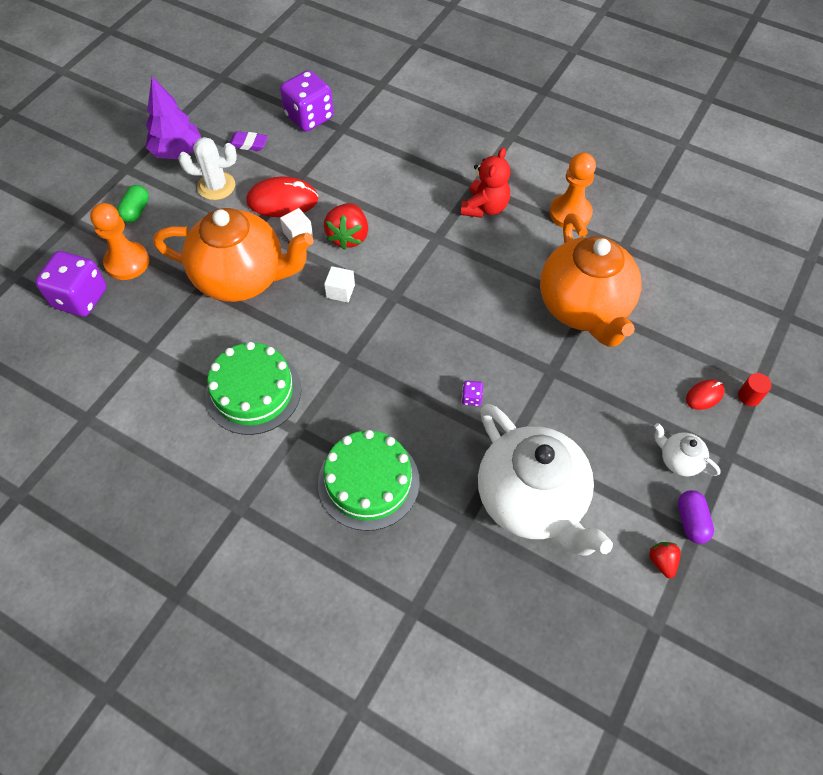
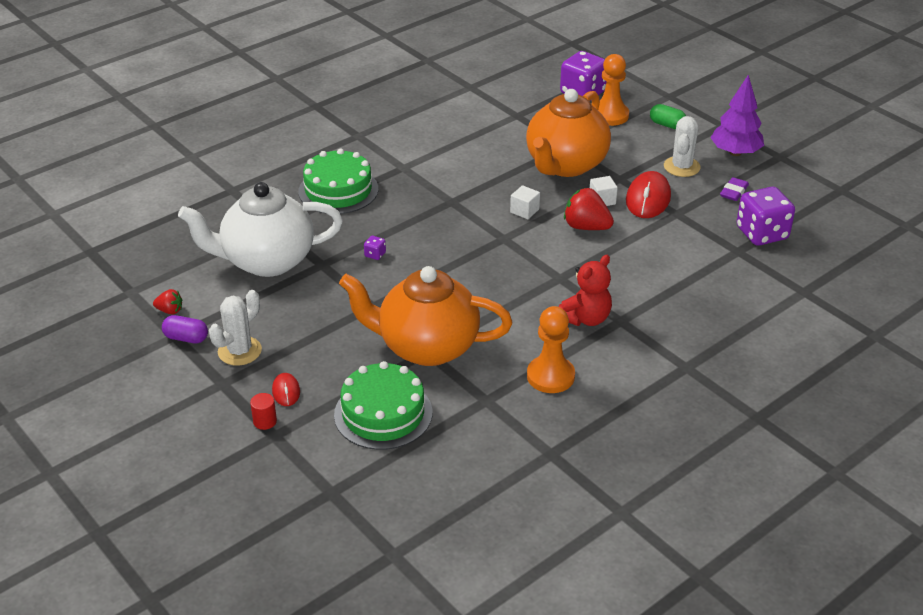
camera: 110 degrees right, 20 degrees down
green cake [205,342,301,435] -> green cake moved to [334,361,432,450]
red teddy bear [461,147,510,218] -> red teddy bear turned 90 degrees counterclockwise [558,255,612,326]
white teapot [654,423,721,477] -> white cactus [209,290,262,366]

